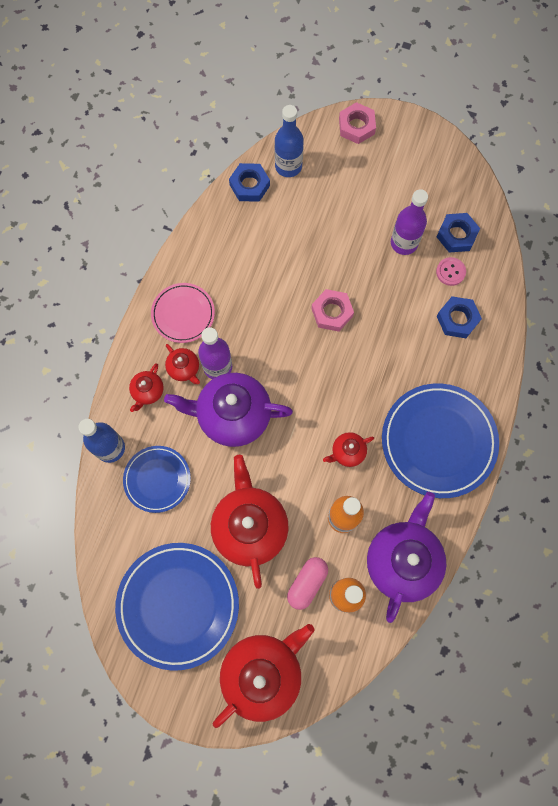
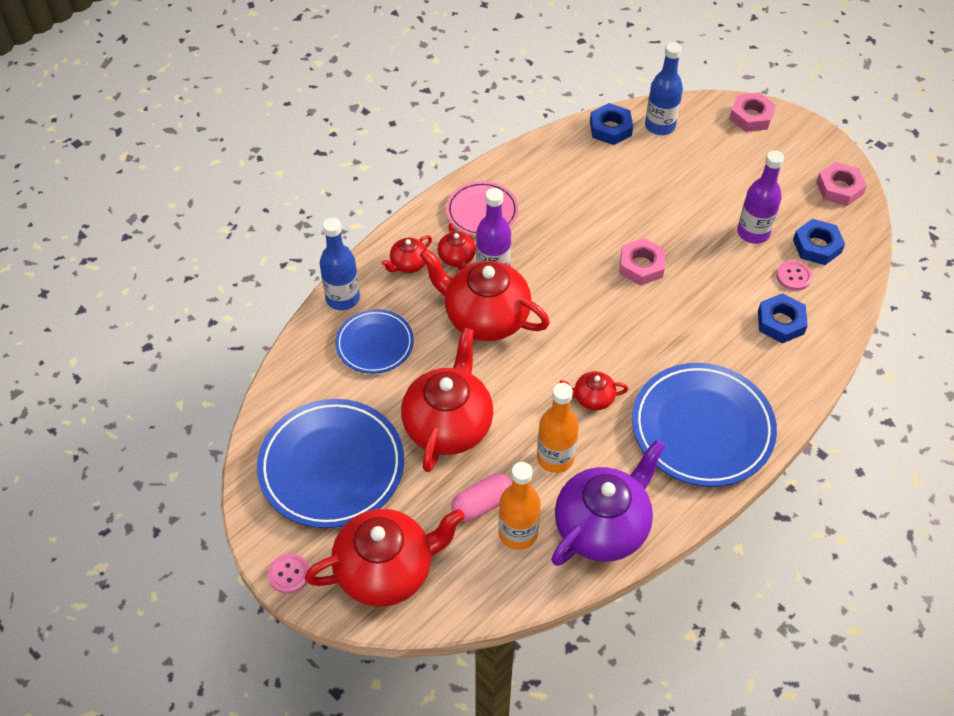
camera: 25 degrees right, 20 degrees down
purple teapot [164,373,293,447] -> red teapot [420,249,550,341]
none -> pink button [268,553,309,594]
none -> pink nut [816,162,867,206]

